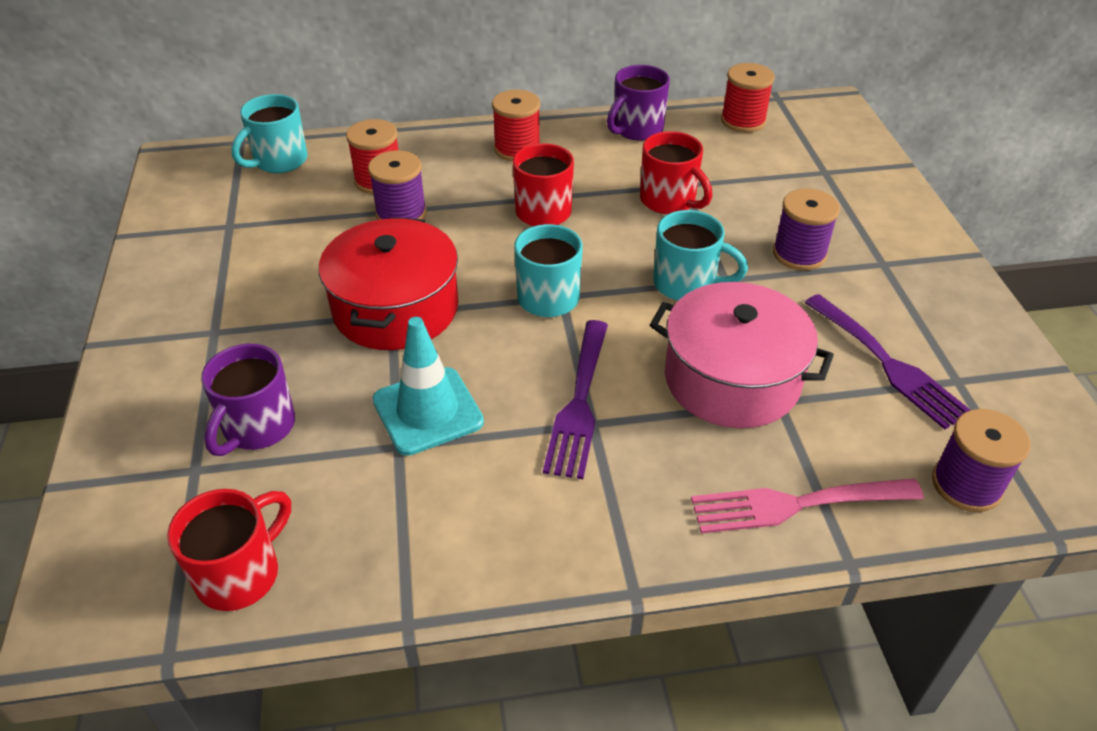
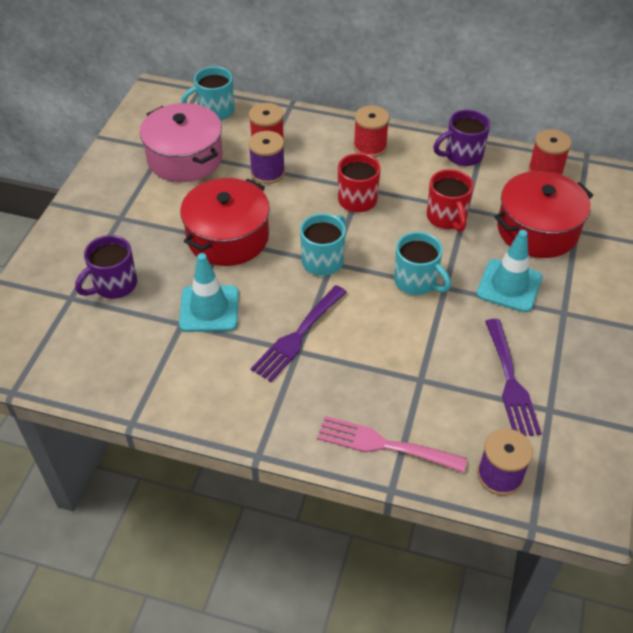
camera: 25 degrees right, 5 degrees up
red mug [167,489,291,611] -> none
pink pot [650,282,834,428] -> pink pot moved to [140,103,223,182]
purple spool [773,188,840,271] -> turquoise traffic cone [477,230,542,312]
none -> red pot [494,171,593,258]

